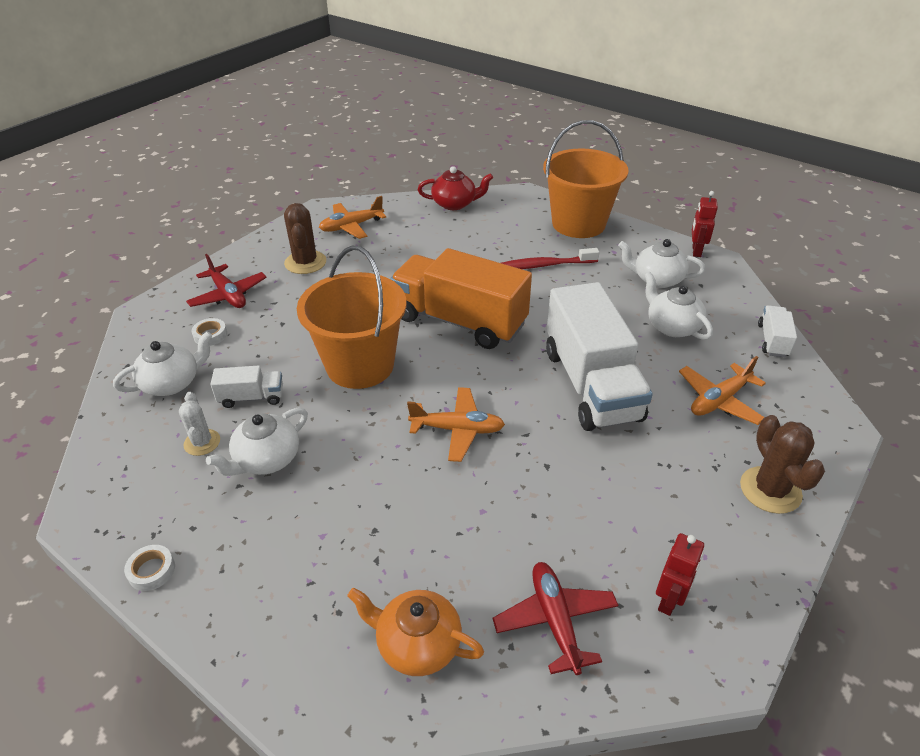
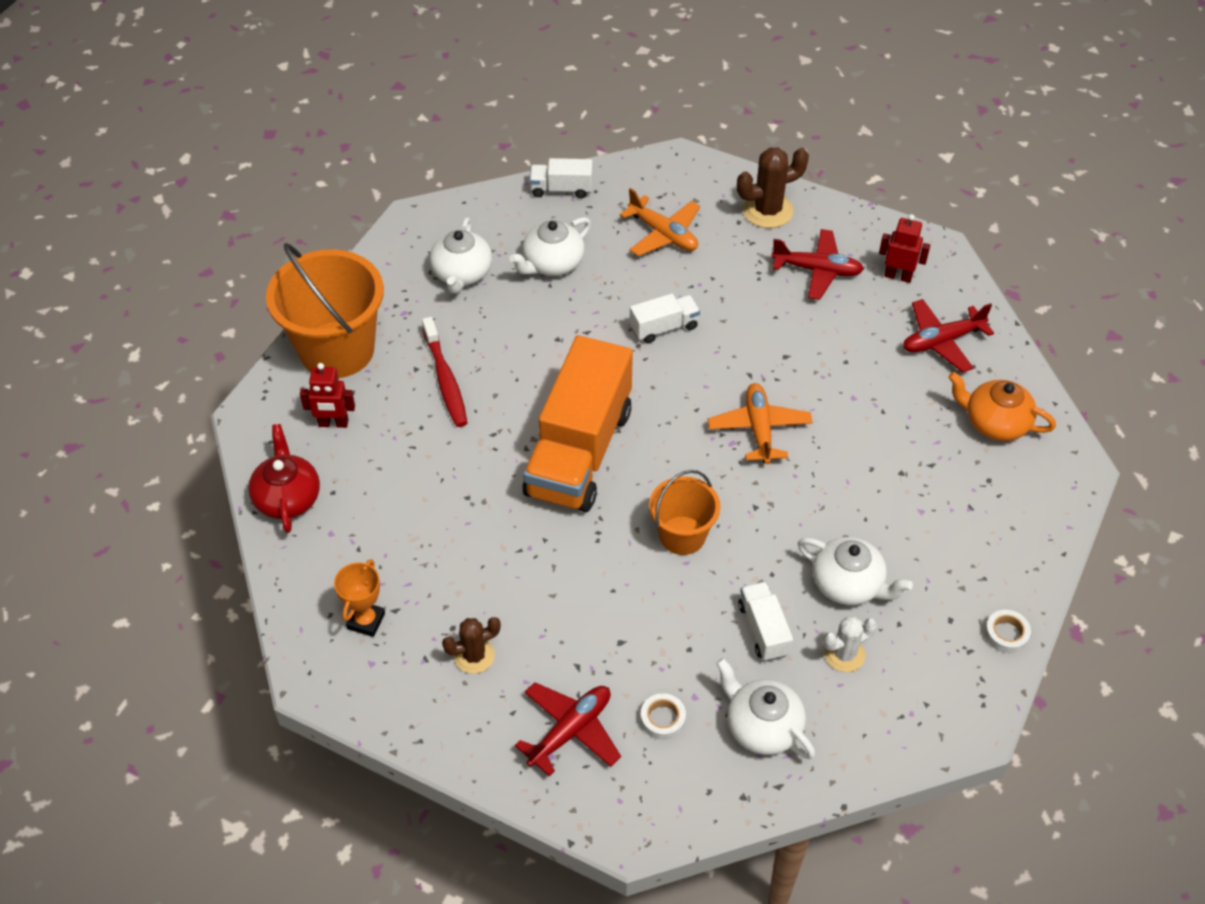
camera: 100 degrees left, 10 degrees up
brown cactus [284,203,326,274] -> brown cactus [442,617,501,674], size x0.65
orange bucket [297,246,407,389] -> orange bucket [649,470,721,555], size x0.57
orange plane [319,196,386,239] -> orange trophy [334,559,385,637]
orange teapot [347,588,484,676] -> orange teapot turned 105 degrees clockwise [948,372,1056,441]
white truck [546,282,653,431] -> white truck [629,294,700,343], size x0.44
red robot [692,191,718,257] -> red robot moved to [300,363,355,428]
none -> red plane [771,229,864,300]

